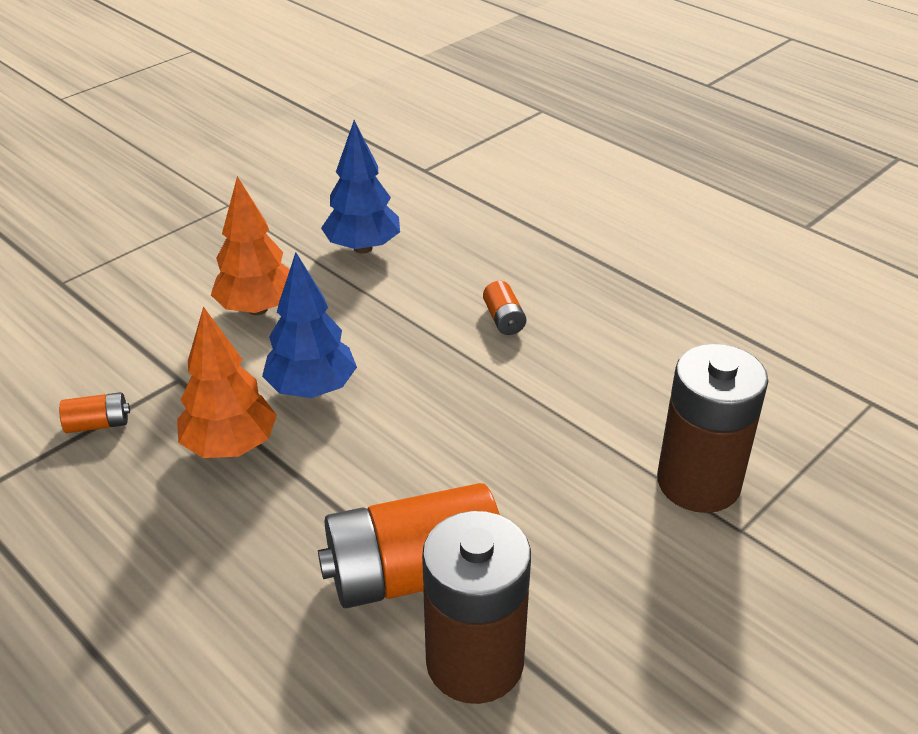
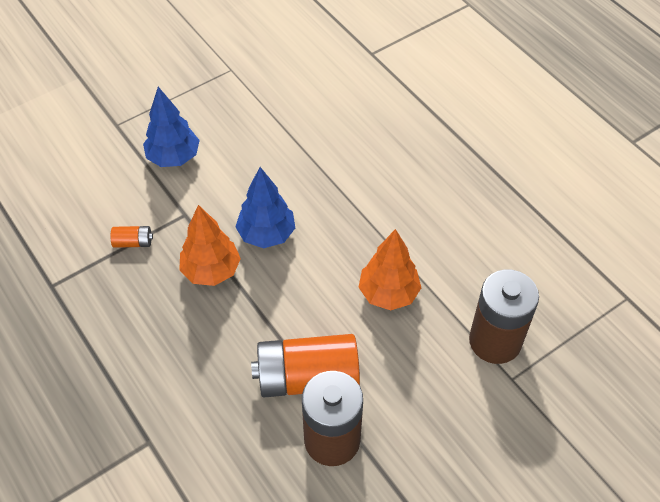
camera: 10 degrees right, 15 degrees up
orange tree [211,176,290,315] -> orange tree moved to [359,229,421,310]
blue tree [321,120,400,254] -> blue tree moved to [143,87,200,167]
orange battery [483,281,526,335] -> none

